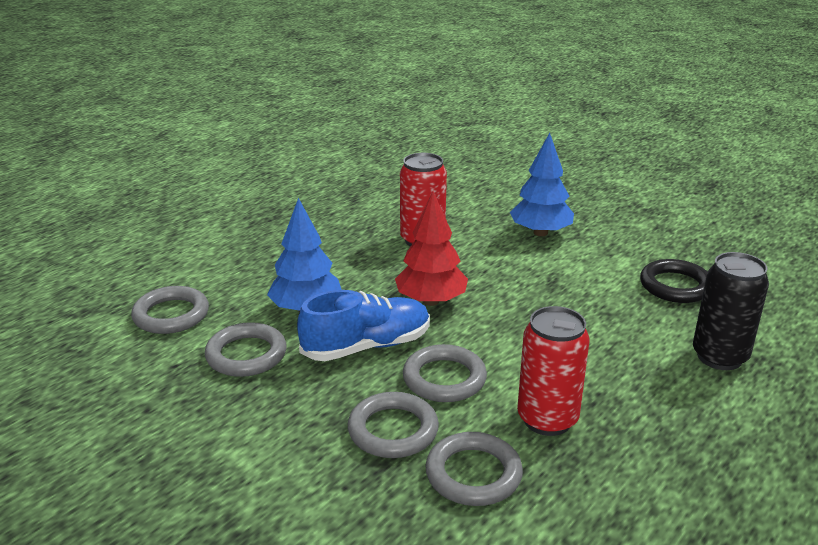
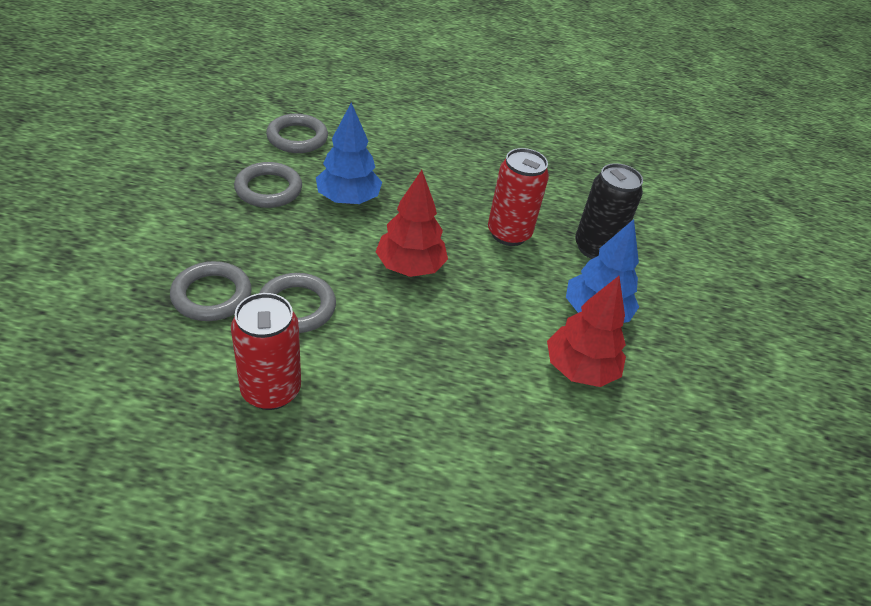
camera: 55 degrees right, 15 degrees up
blue shoe [297,290,430,361] -> none
grey ring [425,432,523,506] -> none
black ring [640,259,707,303] -> none
black can [693,252,769,370] -> black can moved to [575,163,643,259]
none -> red tree [547,276,626,387]

